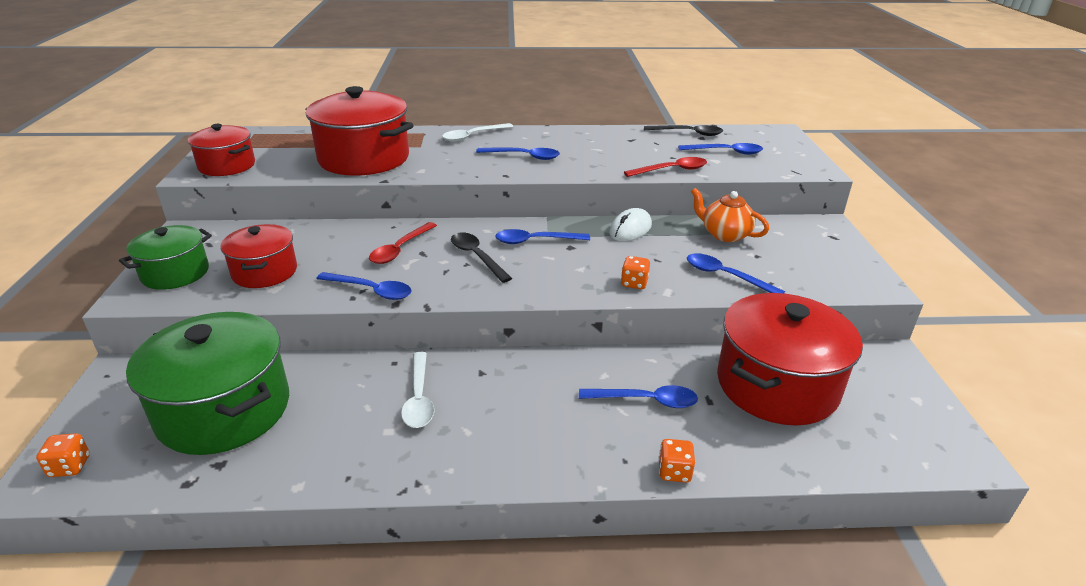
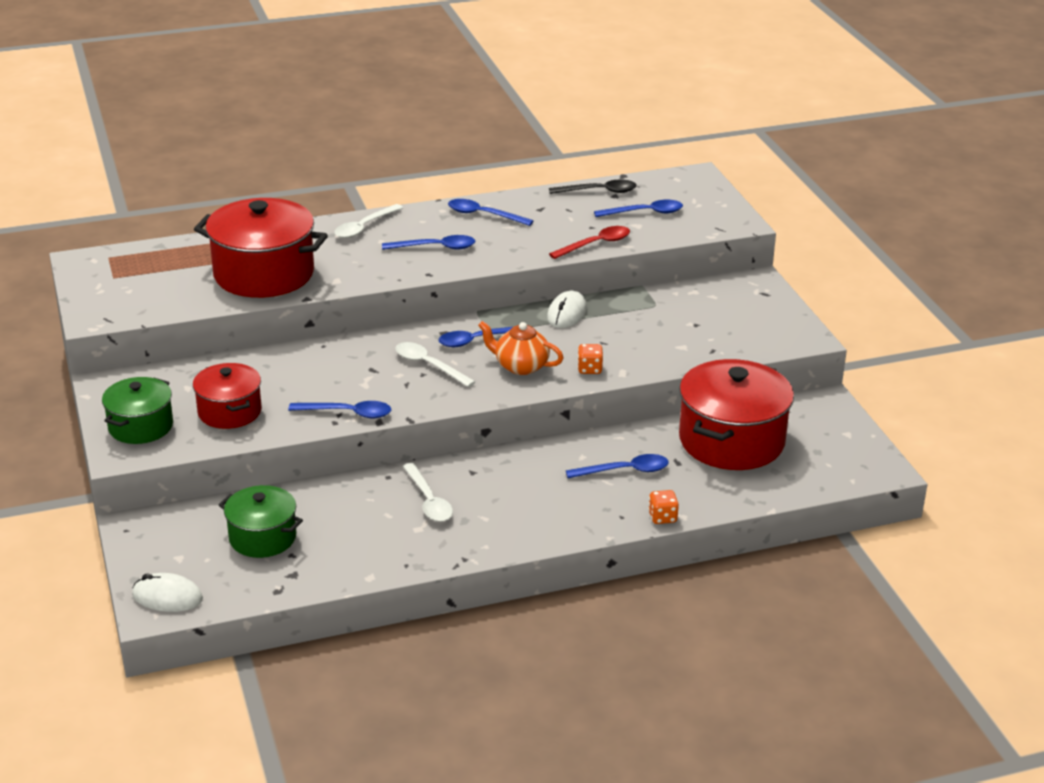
camera: 15 degrees left, 0 degrees up
orange dice [36,433,90,477] -> white mouse [132,573,203,612]
green pot [126,312,289,455] -> green pot [219,485,303,558], size x0.58
red pot [188,124,255,176] -> none
red spoon [369,222,437,264] -> none
black spoon [451,232,512,283] -> white spoon [395,342,475,387]
blue spoon [687,253,785,293] -> blue spoon moved to [448,199,534,226]
orange teapot [691,188,769,242] -> orange teapot moved to [478,321,563,375]

